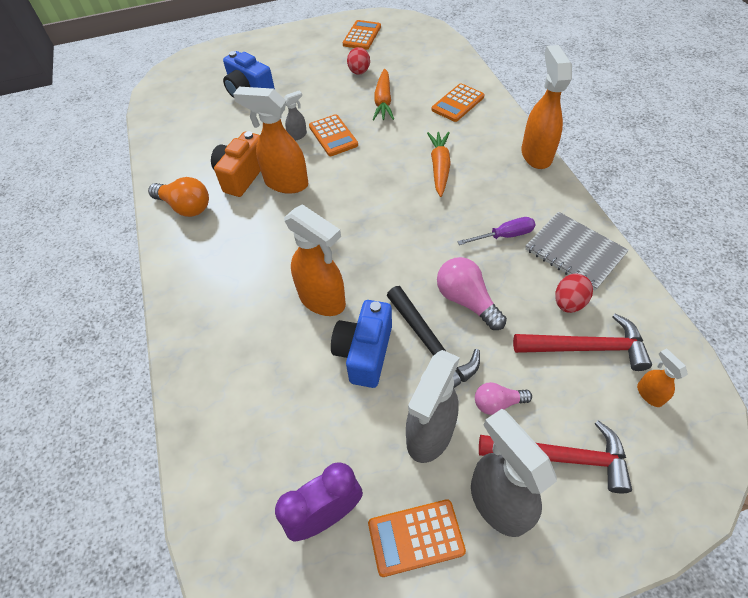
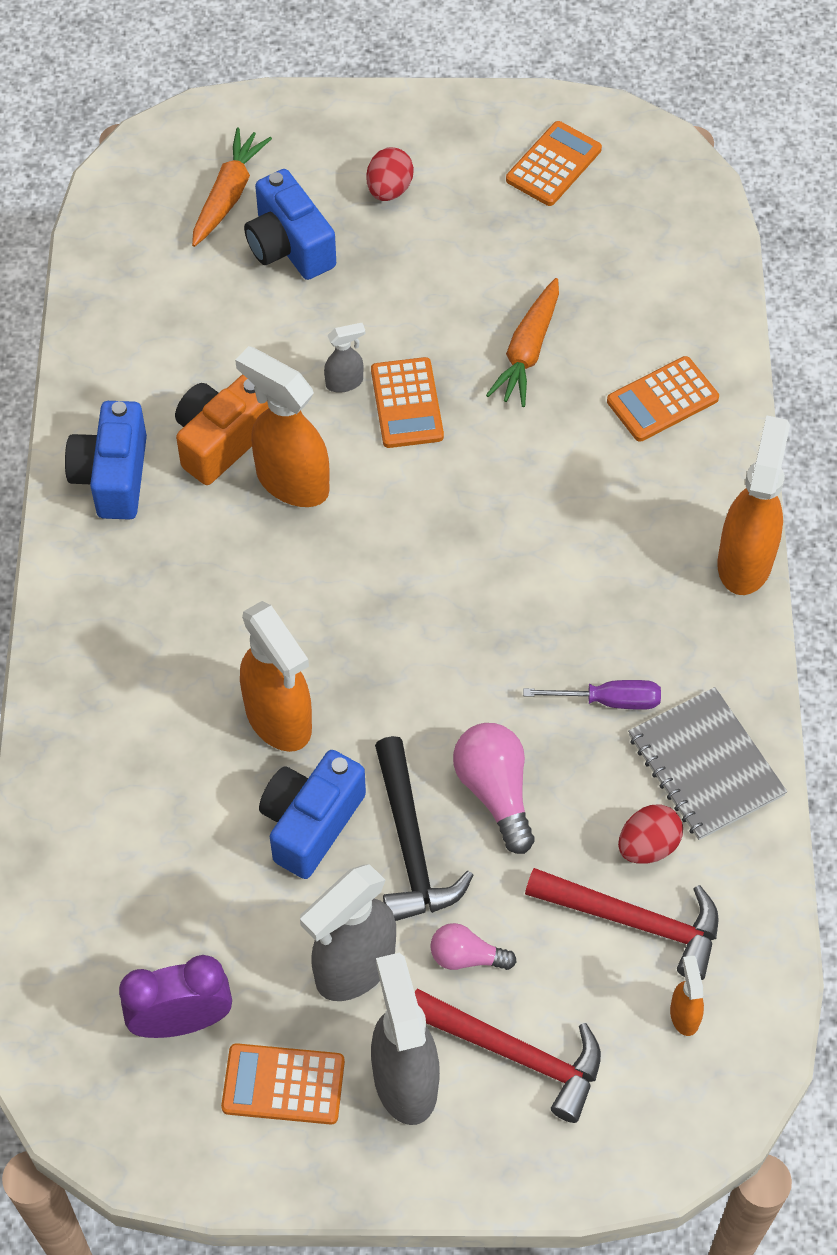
camera: 15 degrees right, 5 degrees up
orange light bulb [148,177,209,217] -> blue camera [65,401,147,520]
red egg [347,47,370,75] -> red egg moved to [366,147,414,201]
orange carrot [427,132,451,197] -> orange carrot moved to [192,127,272,247]

